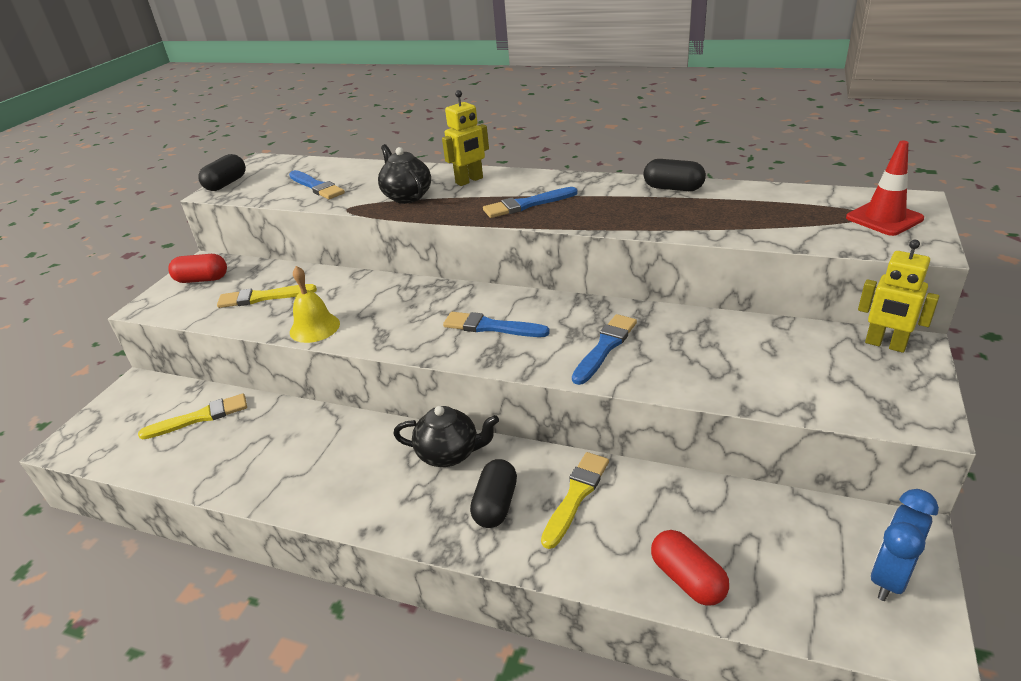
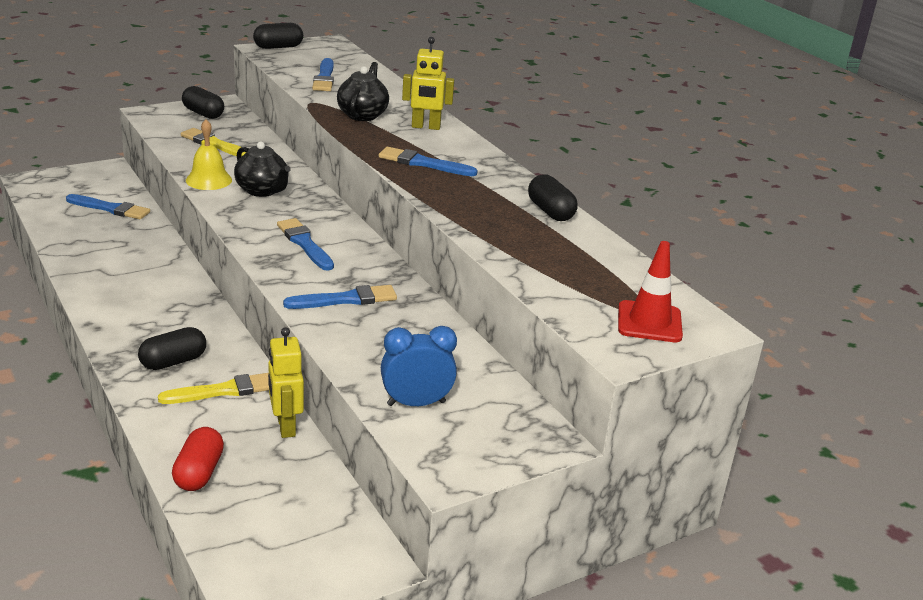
camera: 35 degrees right, 5 degrees down
yellow brush [138,394,247,439] -> blue brush [66,194,150,219]
red capsule [168,254,227,283] -> black capsule [182,86,224,119]
black teapot [393,406,499,467] -> black teapot moved to [234,141,291,197]
yellow robot [858,240,940,353] -> yellow robot moved to [268,327,304,438]
blue clock [871,489,939,601] -> blue clock moved to [381,326,457,406]

